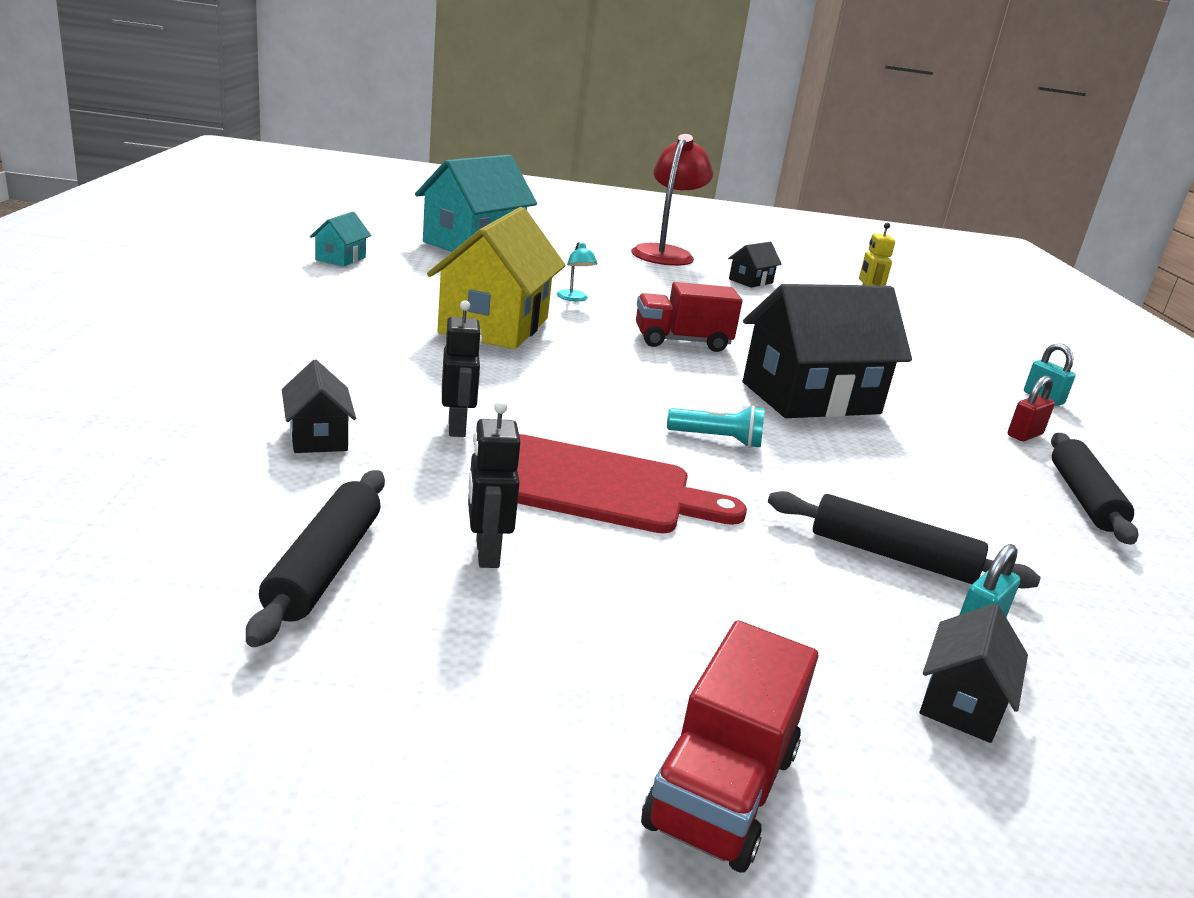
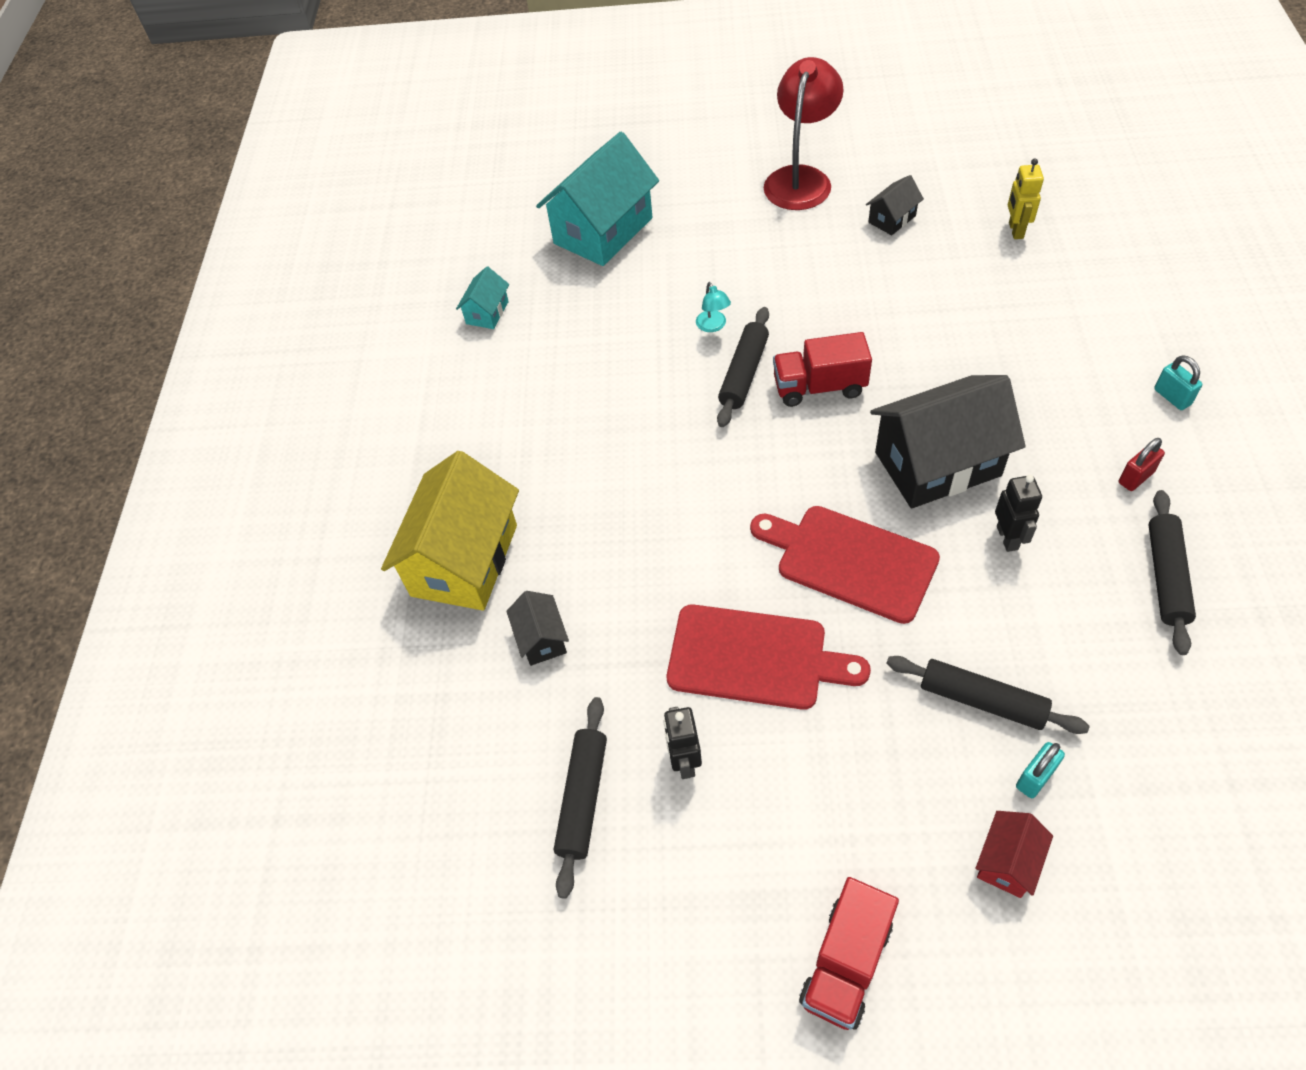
camera: 10 degrees right, 30 degrees up
yellow house [427,207,566,349] -> yellow house moved to [381,451,519,611]
black robot [442,300,482,437] -> black robot moved to [995,475,1042,552]
turquoise flashlight [667,406,765,448] -> red cutting board [750,506,940,624]
black house [920,603,1028,743] -> red house [975,811,1053,898]
none -> black rolling pin [717,307,769,427]

